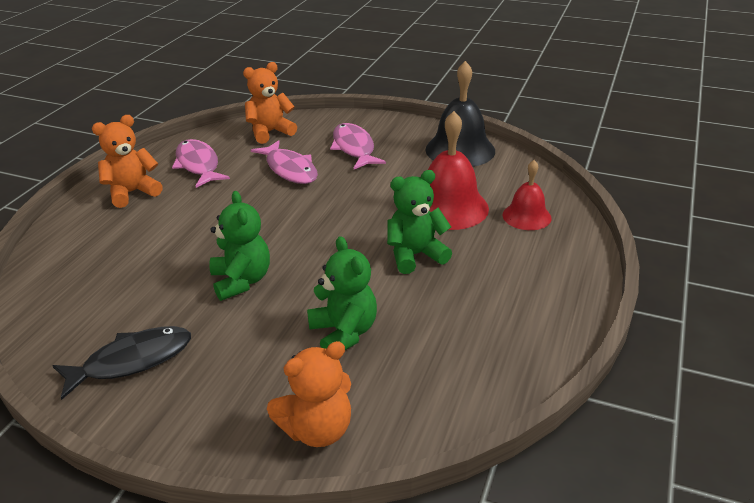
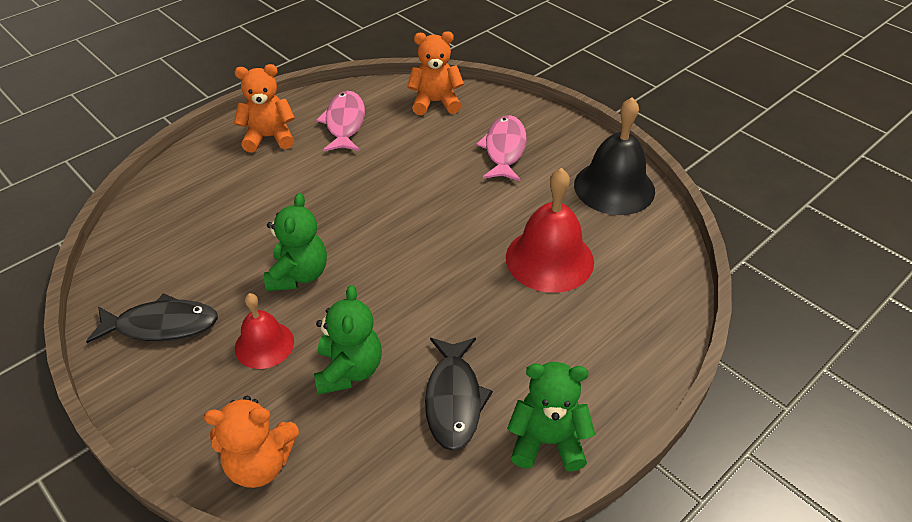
camera: 25 degrees right, 10 degrees up
pink fish [251,140,318,184] -> none
green teddy bear [387,170,452,274] -> green teddy bear moved to [507,362,595,471]
red bell [502,160,552,230] -> red bell moved to [235,293,294,369]
none -> black fish [425,338,493,451]

